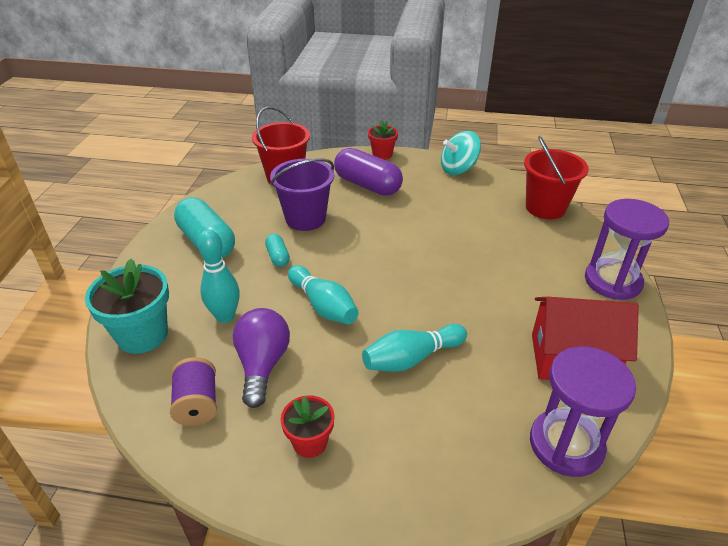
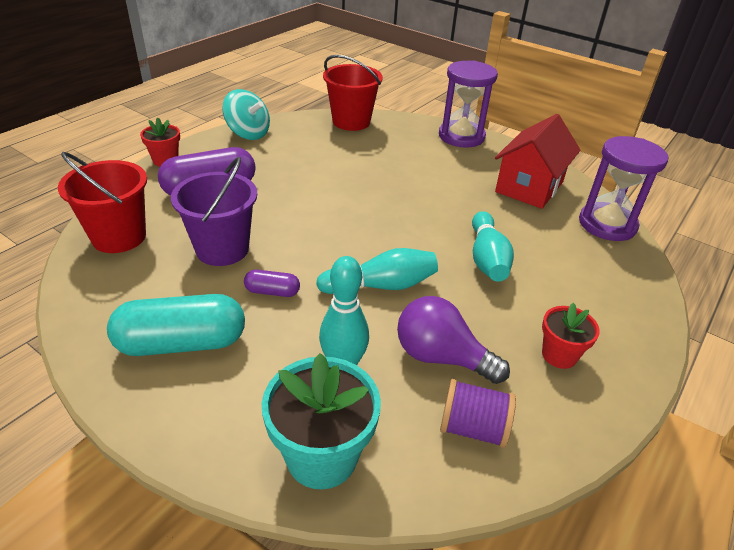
camera: 65 degrees left, 0 degrees up
turquoise capsule [265,234,290,267] -> purple capsule [244,270,300,297]
turquoise spinning top [441,131,481,175] -> turquoise spinning top turned 60 degrees counterclockwise [222,89,270,140]

